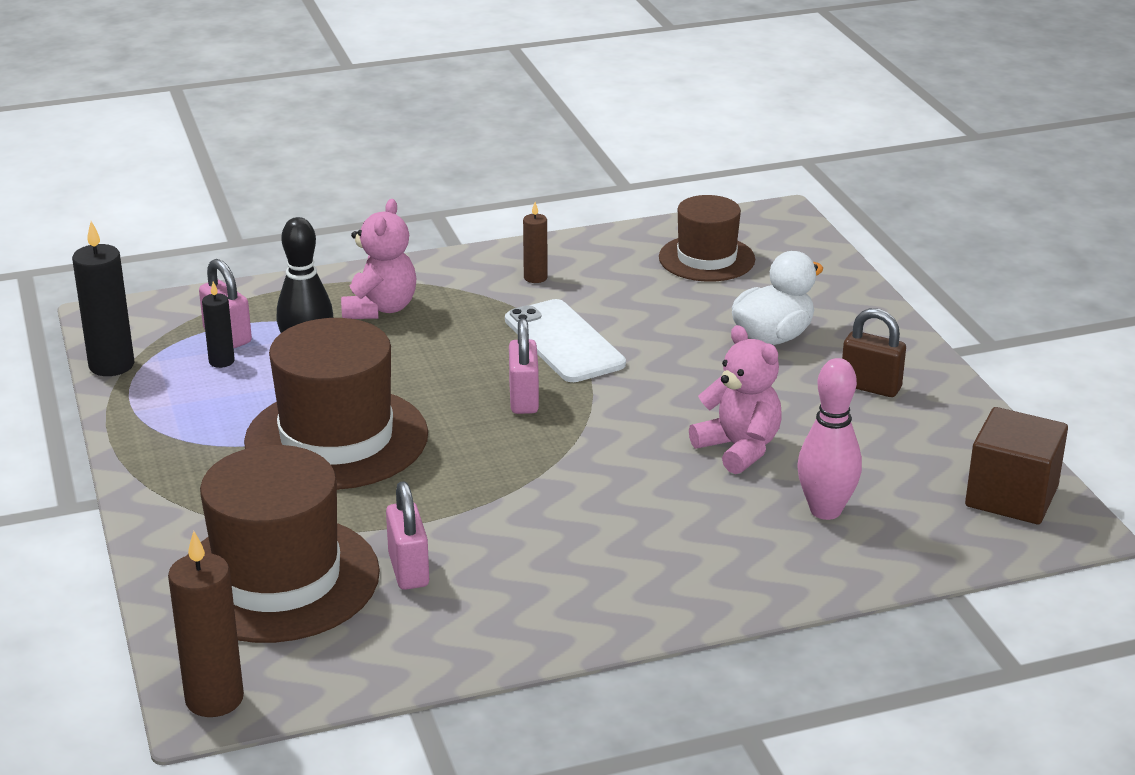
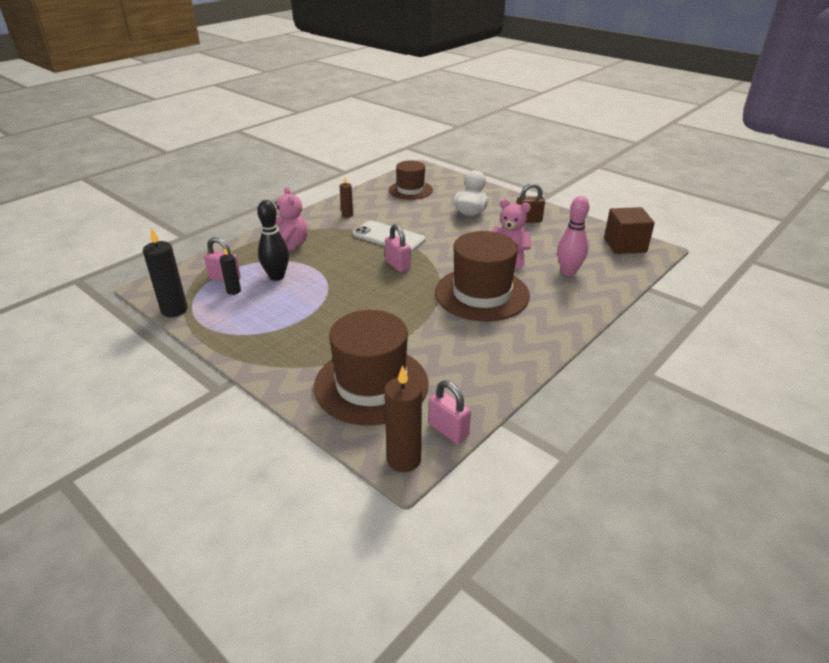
camera: 30 degrees left, 5 degrees up
brown hat [244,318,428,490] -> brown hat moved to [435,231,530,321]
pink padlock [386,481,429,590] -> pink padlock moved to [429,380,471,444]

